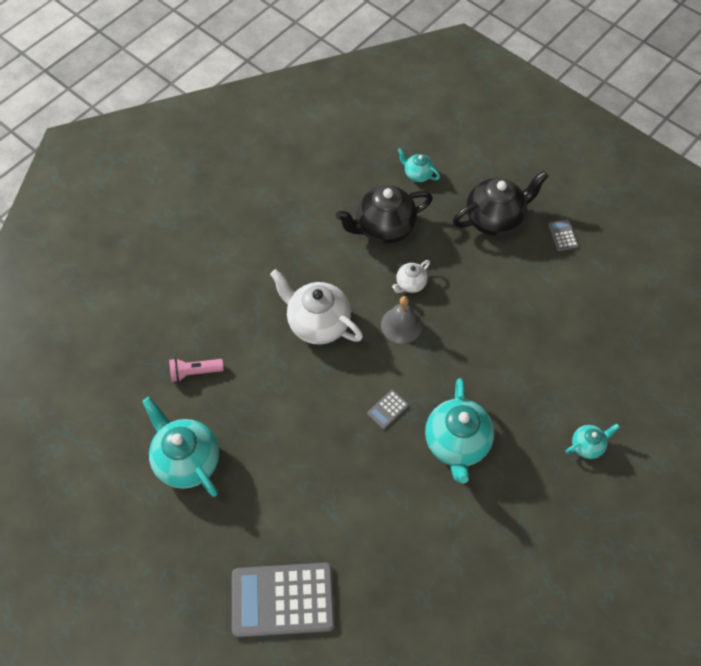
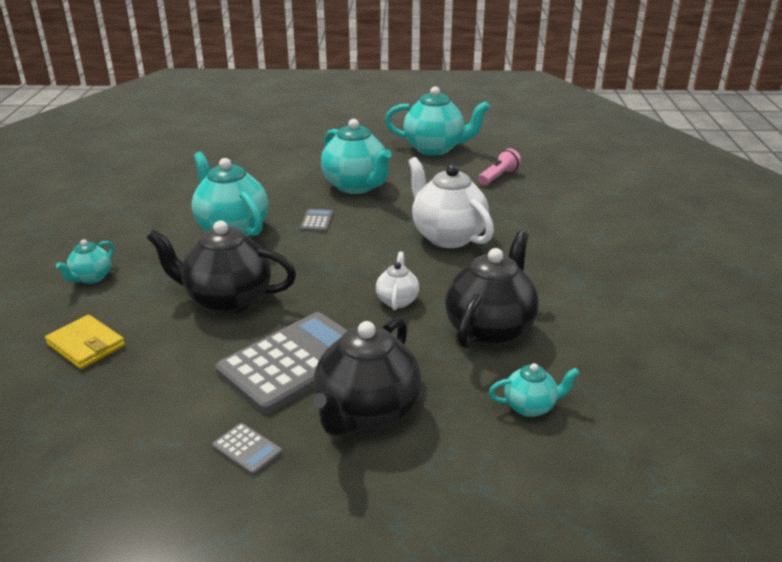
camera: 140 degrees right, 30 degrees down
grey calculator [232,562,335,637] -> grey calculator moved to [215,312,348,414]
white teapot [270,269,363,345] -> white teapot turned 120 degrees counterclockwise [408,157,494,248]
grey bell [381,296,422,344] -> none
none -> yellow wallet [45,315,125,369]
none -> black teapot [147,221,296,315]
none -> turquoise teapot [321,119,392,194]

